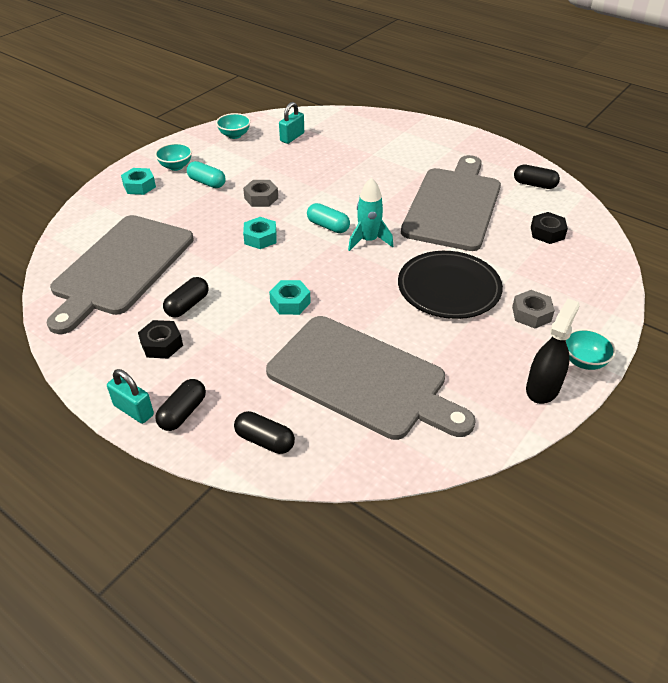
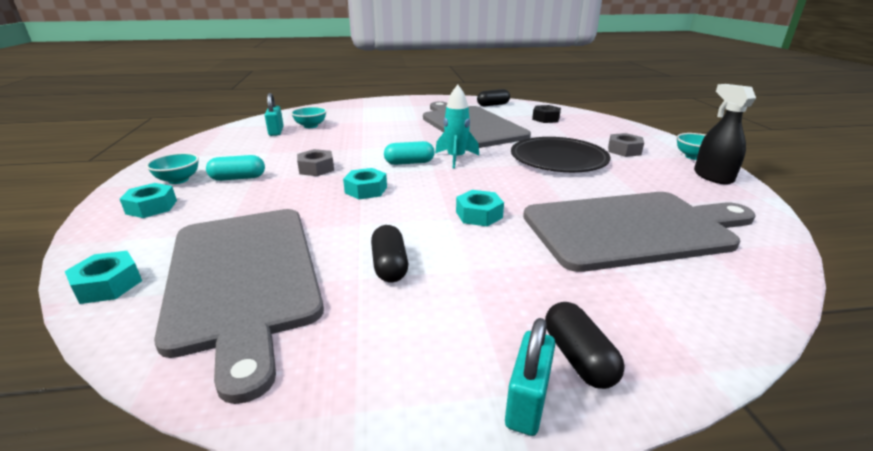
camera: 45 degrees left, 15 degrees down
turquoise padlock [107,369,154,424] -> turquoise padlock turned 60 degrees counterclockwise [505,318,555,436]
black nut [138,320,183,358] -> none
turquoise bowl [216,113,251,139] -> turquoise bowl moved to [291,106,327,128]
black capsule [234,411,295,454] -> none
none -> turquoise nut [65,251,142,304]

